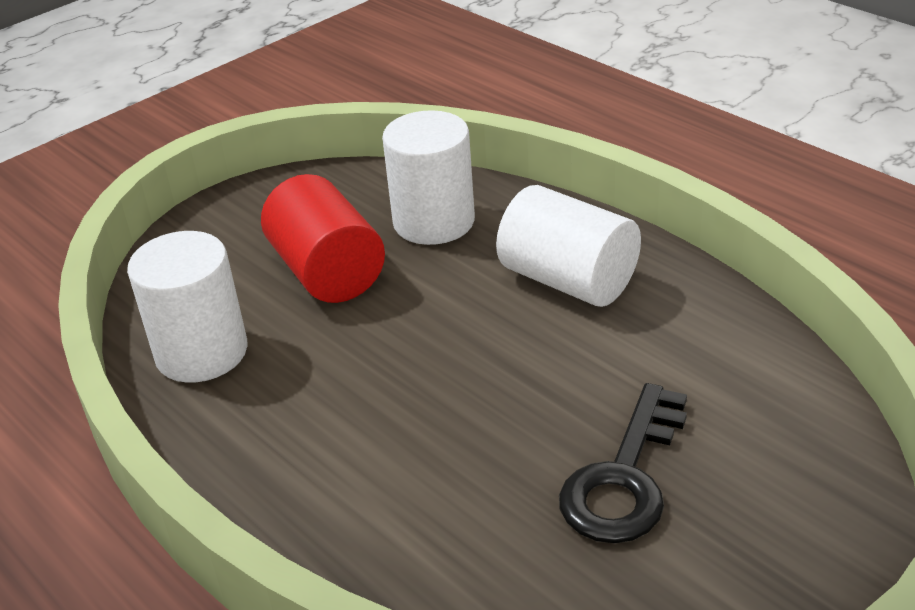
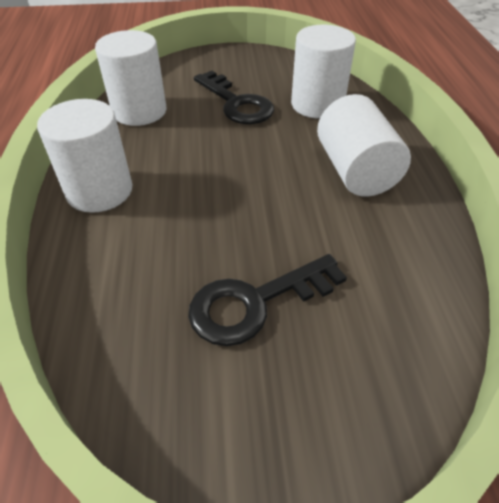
camera: 35 degrees right, 10 degrees up
red cylinder [261,174,385,303] -> black key [194,71,274,124]
none -> white cylinder [37,99,132,213]

